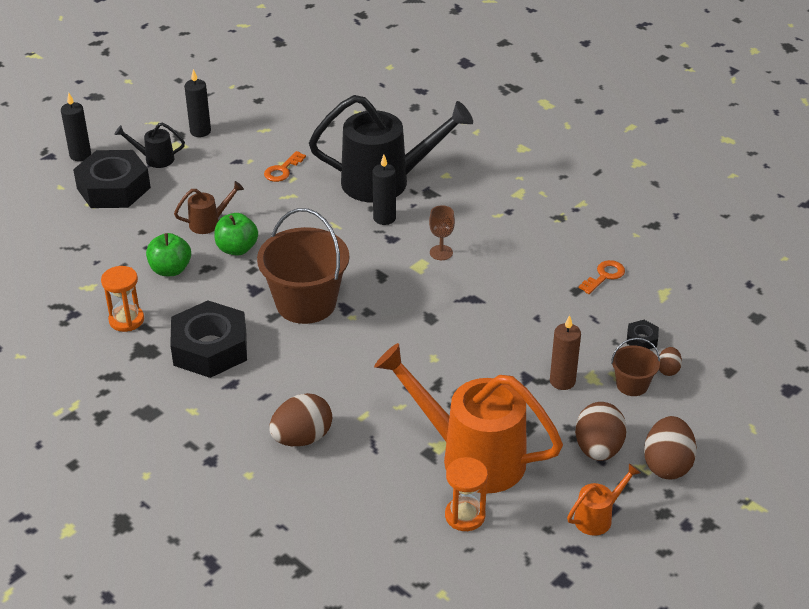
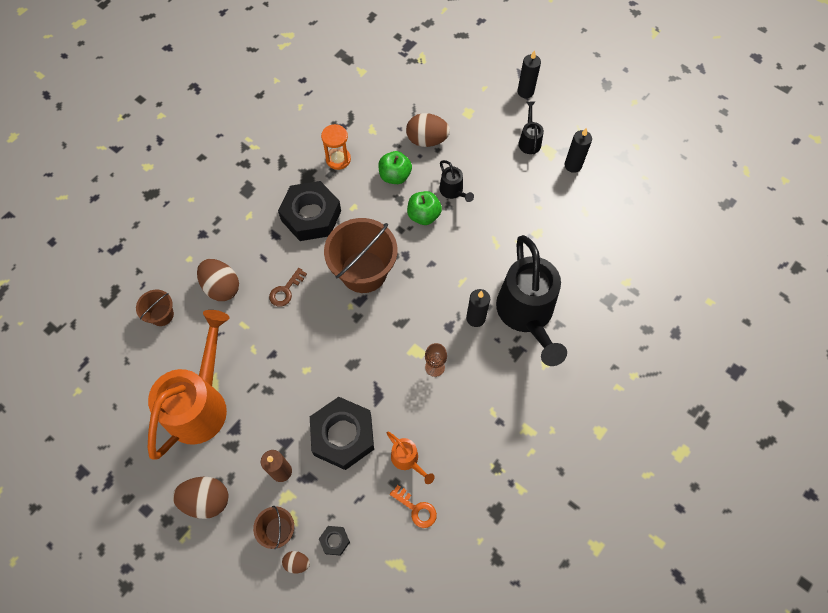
camera: 85 degrees right, 25 degrees up
black nut [73,150,151,208] -> black nut moved to [310,397,374,470]
brown watering can [174,181,244,234] -> black watering can [439,160,474,202]
orange key [264,151,306,182] -> none
orange hourglass [445,457,488,531] -> none
orange watering can [567,463,641,536] -> orange watering can moved to [387,432,435,484]
brown egg [644,416,697,480] -> brown egg moved to [406,113,450,147]
none -> brown bucket [136,289,174,326]
none -> brown key [269,268,307,307]

